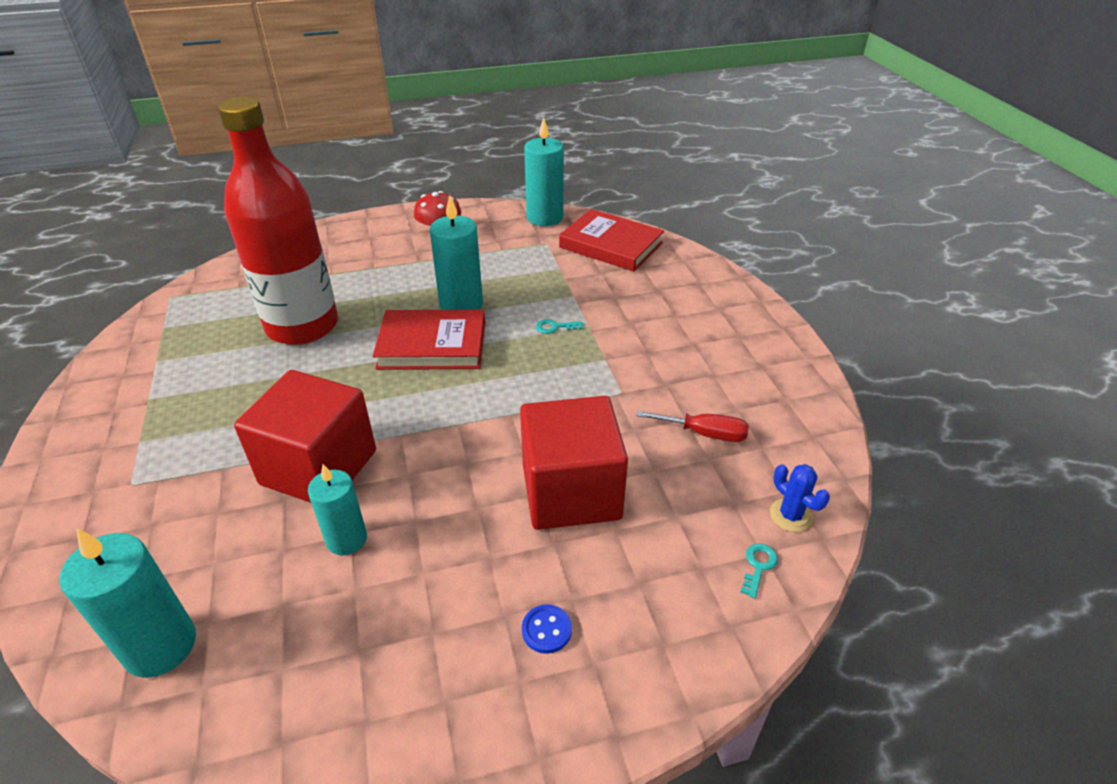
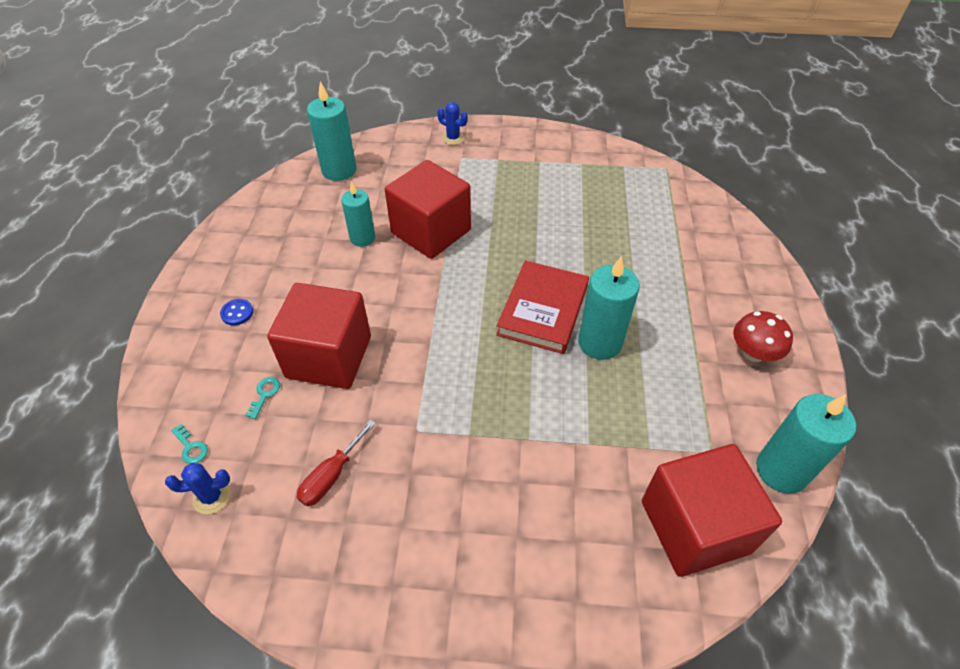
camera: 110 degrees right, 10 degrees up
red bottle [218,97,338,345] -> none
turquoise key [536,319,583,334] -> turquoise key moved to [245,377,280,419]
red book [559,209,664,272] -> red cube [642,444,782,577]
none -> blue cactus [437,102,468,145]

